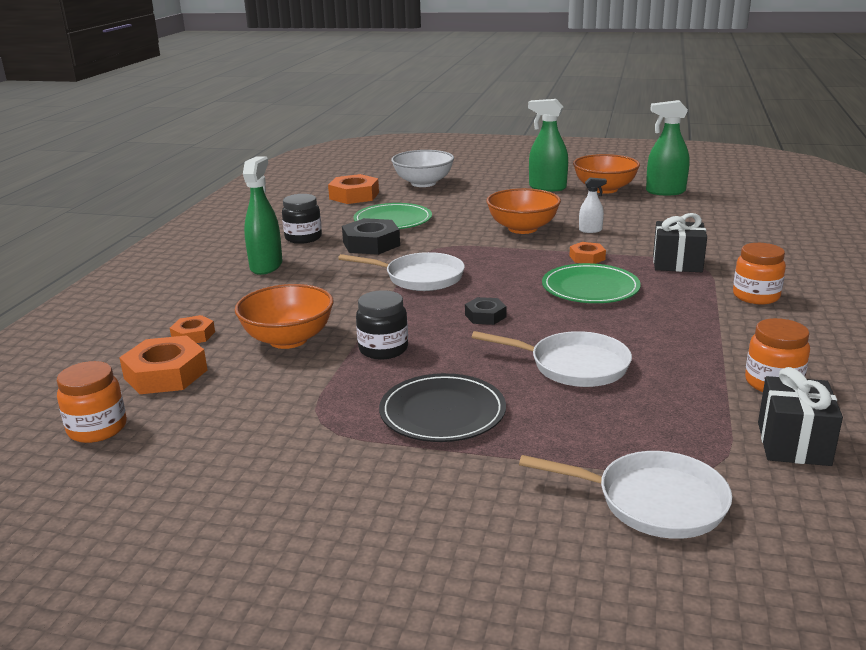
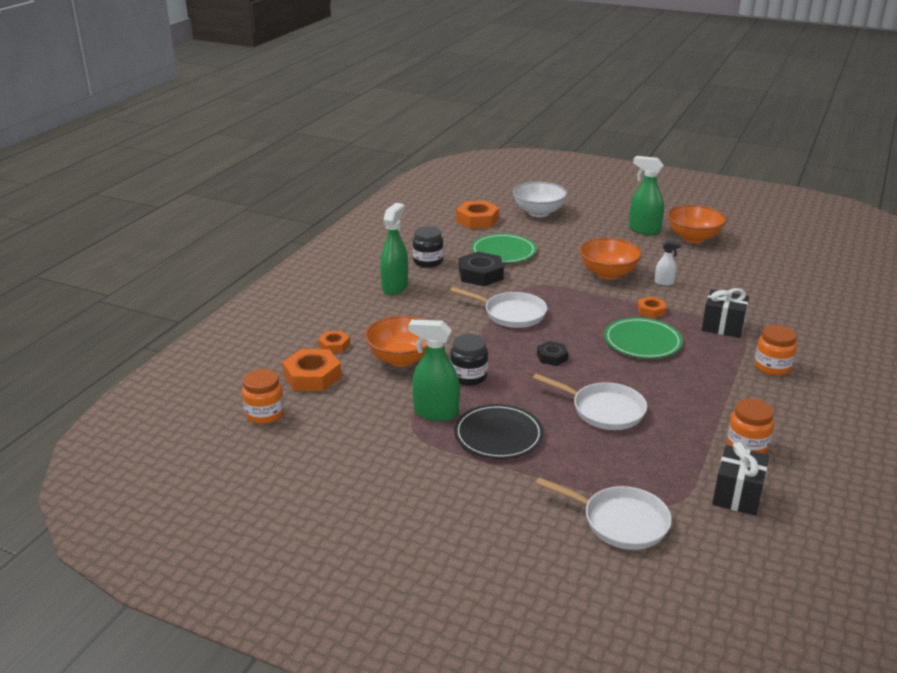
camera: 10 degrees right, 5 degrees up
green spray bottle [646,100,689,195] -> green spray bottle moved to [408,320,460,421]

